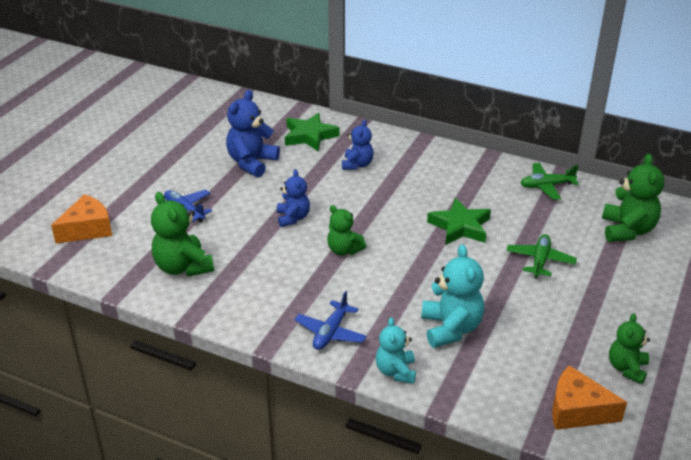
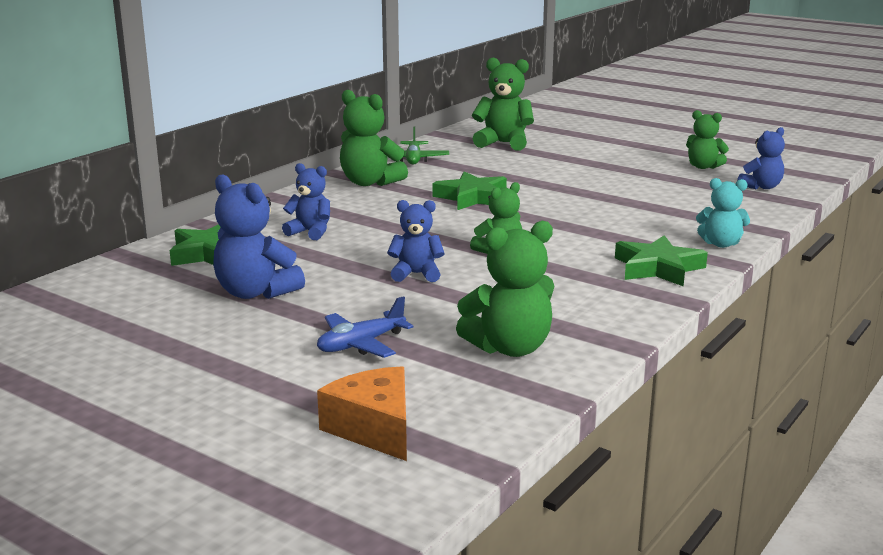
camera: 80 degrees left, 15 degrees down
blue plane [294,291,367,350] -> green star [615,235,708,287]
turquoise teddy bear [421,244,484,348] -> none
green plane [506,234,577,279] -> none
orange cheese [552,365,627,430] -> blue teddy bear [737,127,785,189]
none -> green teddy bear [340,90,408,186]

